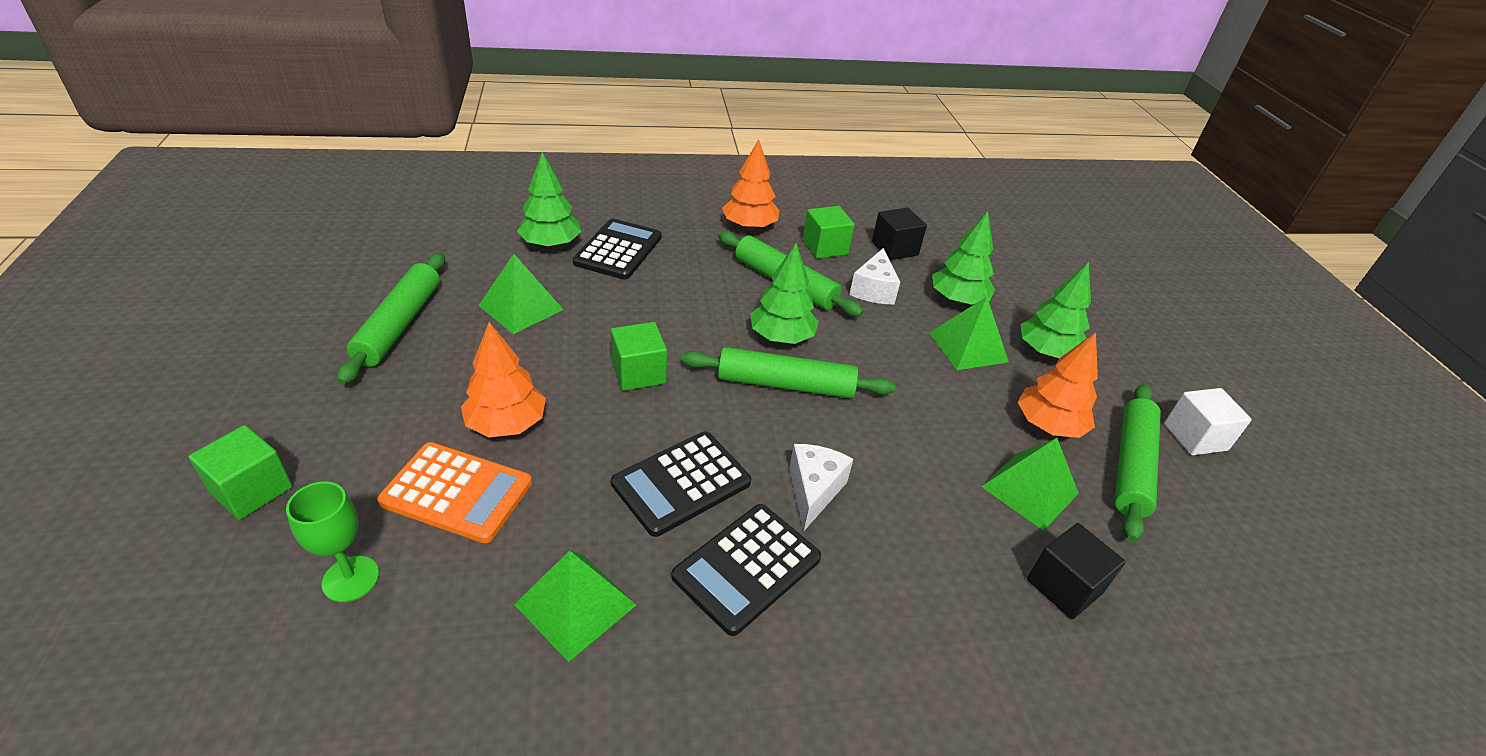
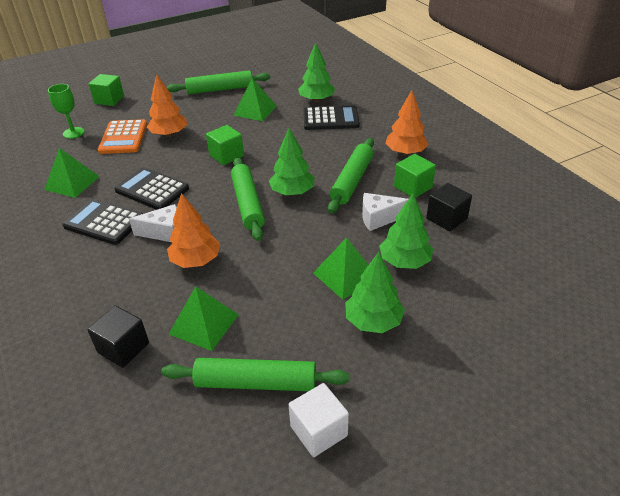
camera: 75 degrees right, 0 degrees up
orange tree [1018,332,1098,438] -> orange tree moved to [167,193,220,268]

